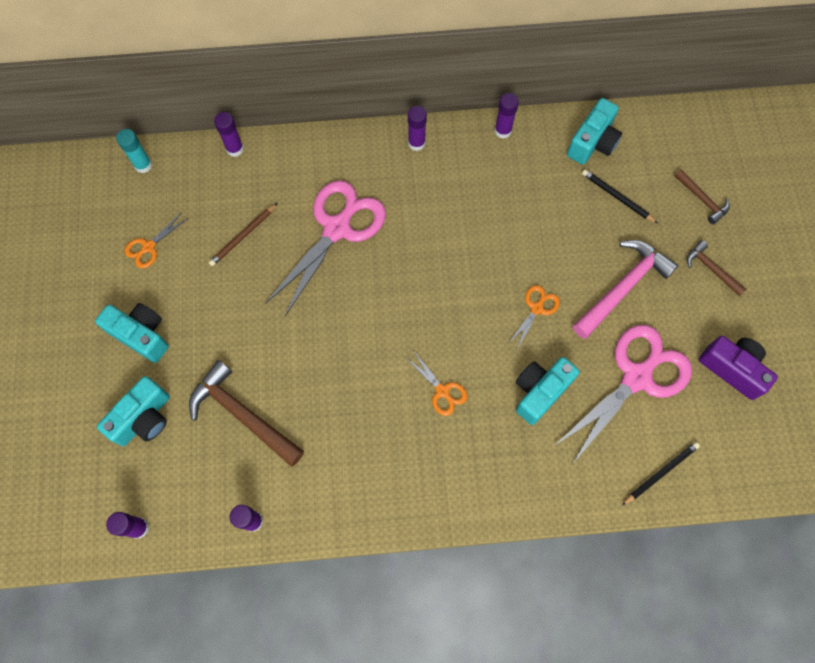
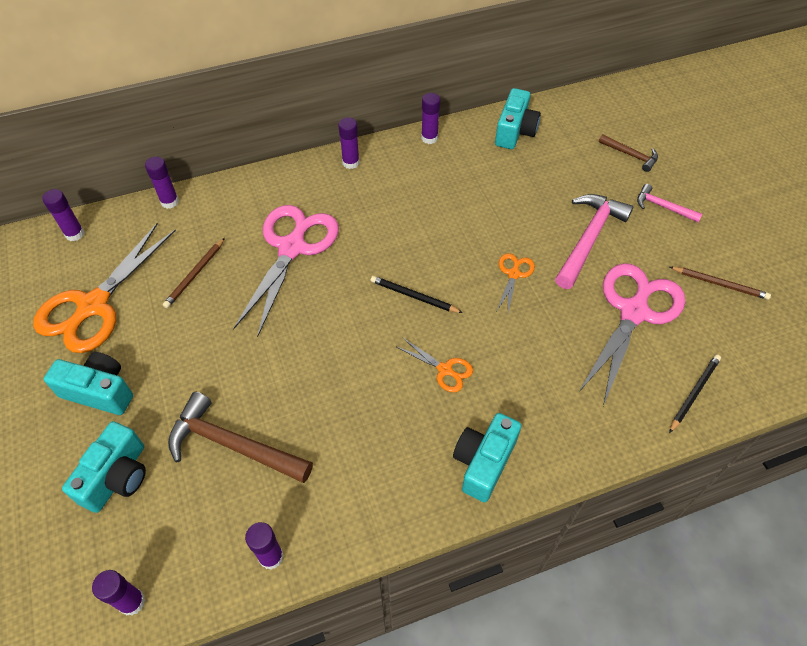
camera: 15 degrees left, 15 degrees down
turquoise glue stick [116,129,152,173] -> purple glue stick [42,189,84,241]
orange scissors [124,212,188,268] -> orange scissors [33,223,176,353], size x2.18
turquoise camera [515,357,580,425] -> turquoise camera moved to [453,413,521,503]
black pencil [582,169,658,223] -> black pencil moved to [370,276,463,313]
brown hammer [687,240,747,296] -> pink hammer [637,184,703,222]
purple camera [699,336,778,400] -> brown pencil [670,267,771,300]

